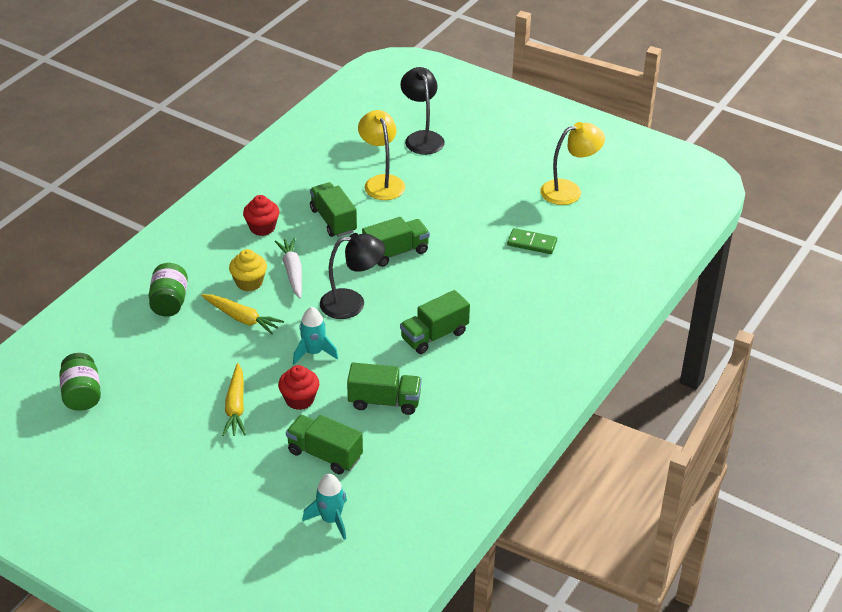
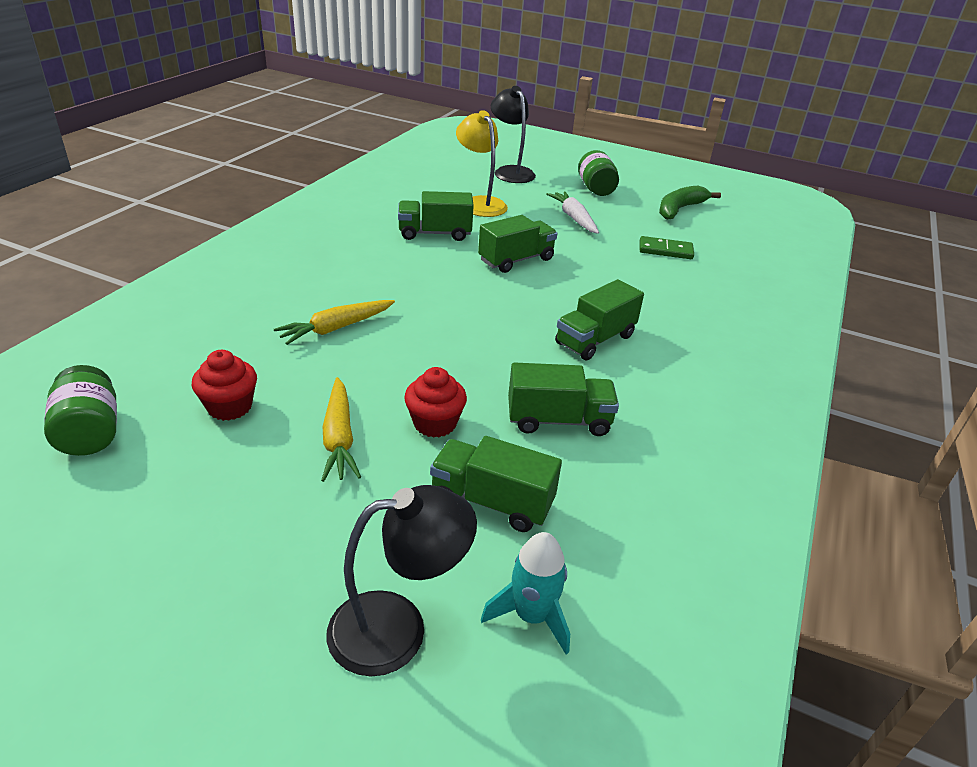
camera: 10 degrees left, 5 degrees down
green jar [149,263,188,317] -> green jar moved to [578,150,619,196]
yellow carrot [201,294,284,335] -> yellow carrot turned 120 degrees clockwise [274,300,395,345]
yellow cupcake [229,249,267,291] -> none
red cupcake [243,195,279,236] -> red cupcake moved to [192,350,257,421]
white carrot [275,238,302,298] -> white carrot moved to [546,191,599,234]
turquoise rocket [293,307,338,365] -> none
green truck [310,182,357,237] -> green truck turned 60 degrees counterclockwise [398,191,474,241]
black lamp [320,233,385,319] -> black lamp moved to [326,485,477,677]
yellow lamp [540,122,605,205] -> green banana [659,186,721,220]

